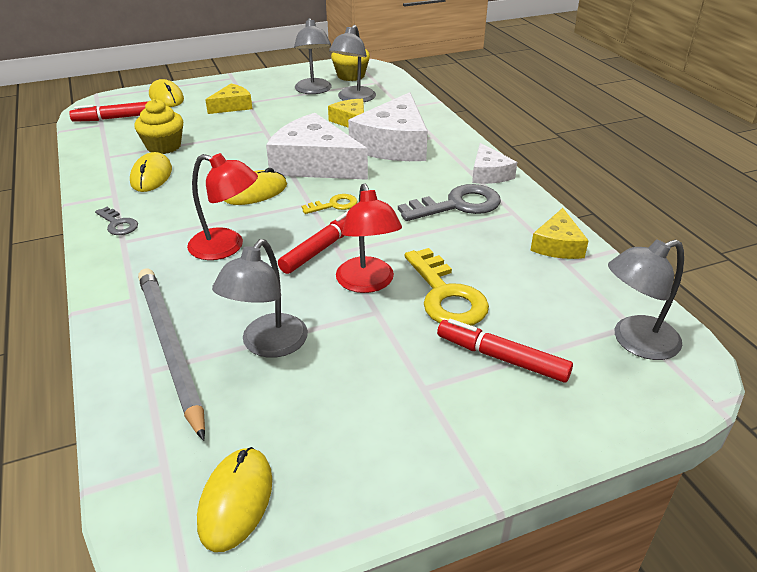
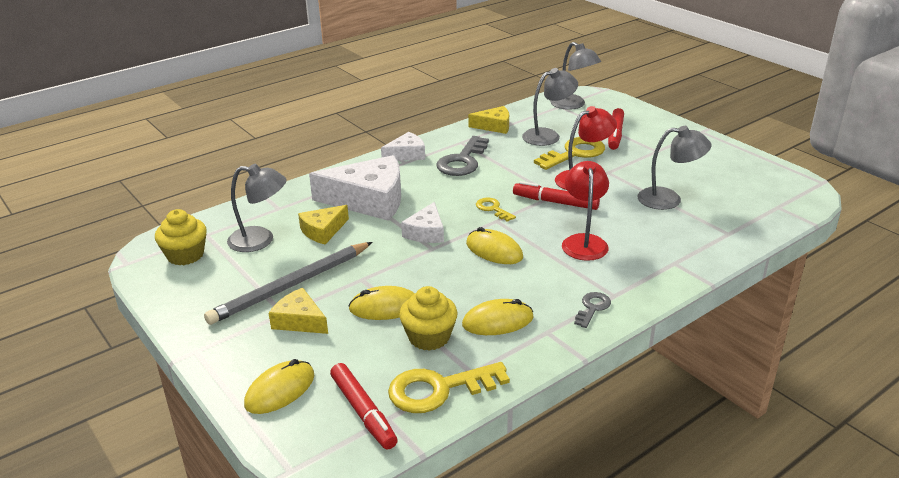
camera: 105 degrees left, 5 degrees down
grey pencil [138,269,205,441] -> grey pencil moved to [204,242,373,325]
yellow mouse [197,447,272,552] -> yellow mouse moved to [349,286,415,320]
white cheese [266,113,368,180] -> white cheese [401,202,444,243], size x0.53
grey lamp [294,18,332,94] -> grey lamp moved to [522,68,578,146]
grey key [398,184,501,221] -> grey key turned 120 degrees counterclockwise [437,136,489,176]
none -> yellow key [388,362,510,413]

